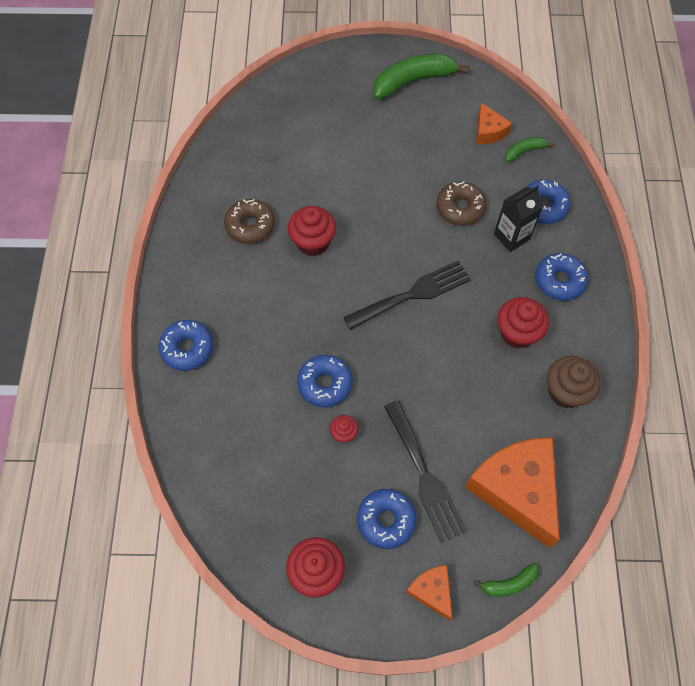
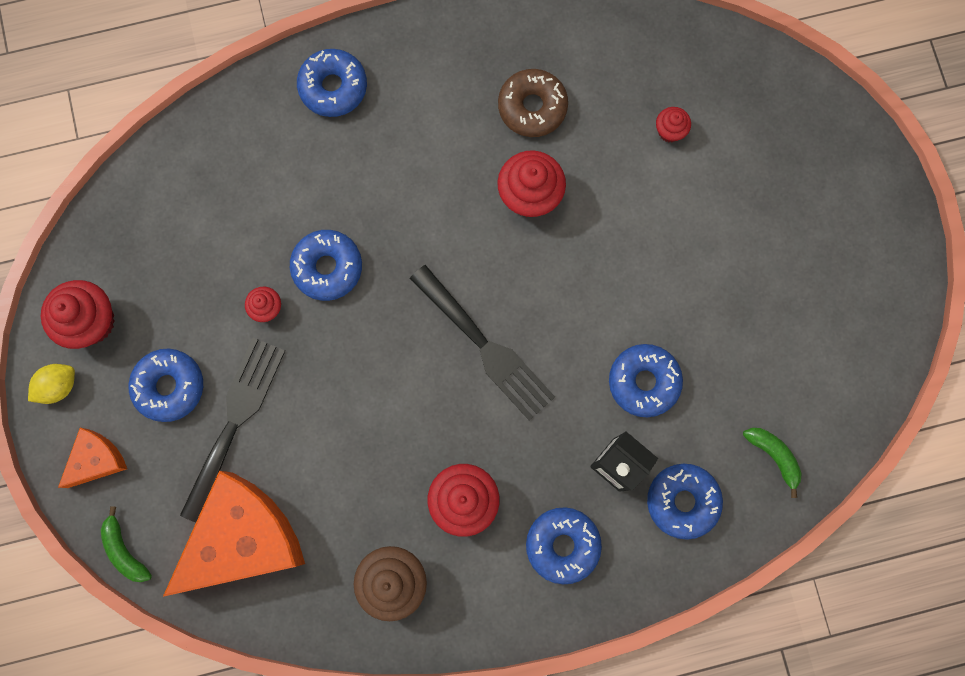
camera: 75 degrees right, 15 degrees up
green banana [373,54,469,100] -> none
black fork [384,401,467,543] -> black fork turned 150 degrees clockwise [180,338,285,523]
brown donut [436,181,486,226] -> blue donut [609,344,683,417]
orange cheese [476,103,512,144] -> none
none -> yellow lemon [28,364,75,404]
none -> red cupcake [656,107,691,142]

